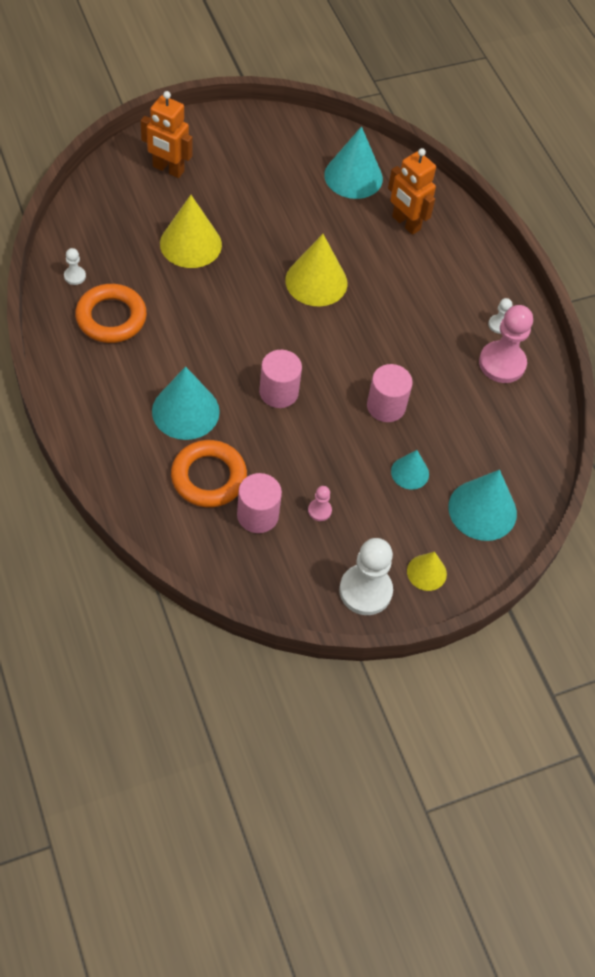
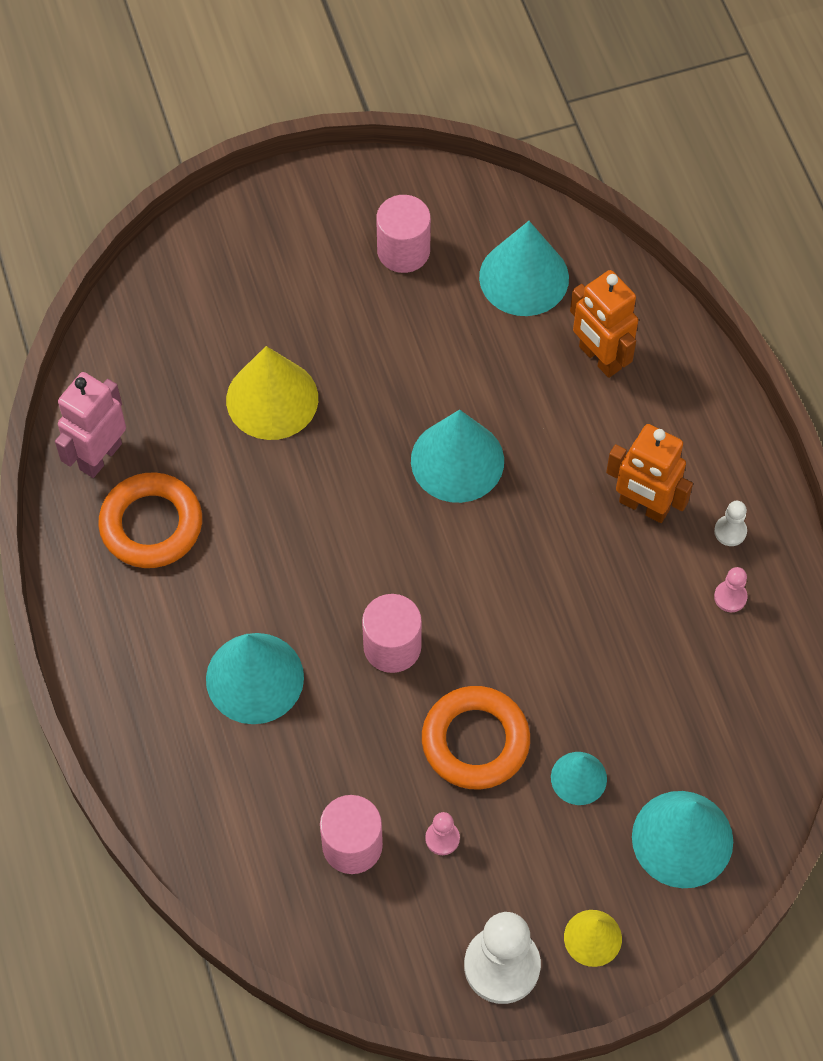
camera: 10 degrees right, 5 degrees up
white pawn [64,248,86,285] -> pink robot [55,372,126,478]
orange robot [141,91,192,178] -> orange robot moved to [606,424,693,523]
orange ring [171,440,247,507] -> orange ring moved to [422,686,530,789]
yellow cone [285,234,347,306] -> turquoise cone [411,410,504,503]
pink cylinder [367,364,413,422] -> pink cylinder moved to [376,195,431,273]
pink pawn [479,305,533,383] -> pink pawn [714,567,748,612], size x0.46

